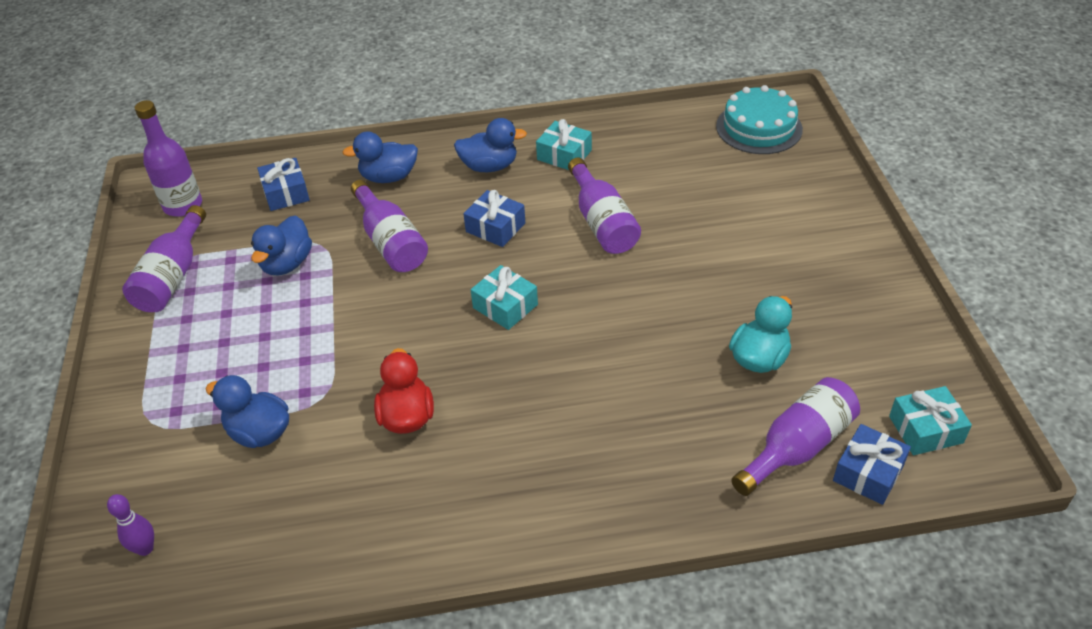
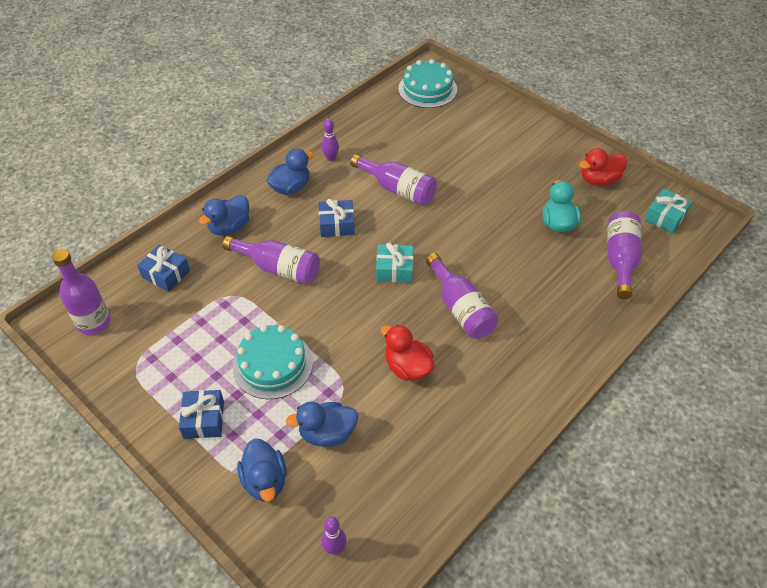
camera: 40 degrees left, 5 degrees up
purple bottle [122,205,206,312] -> purple bottle moved to [426,253,498,339]
blue duck [251,215,312,276] -> blue duck moved to [237,438,286,501]
turquoise gift [536,119,592,170] -> purple bowling pin [322,119,339,161]
blue gift [833,424,911,505] -> blue gift moved to [179,390,224,439]
none -> turquoise cake [233,325,313,399]
none -> red duck [579,148,627,186]

